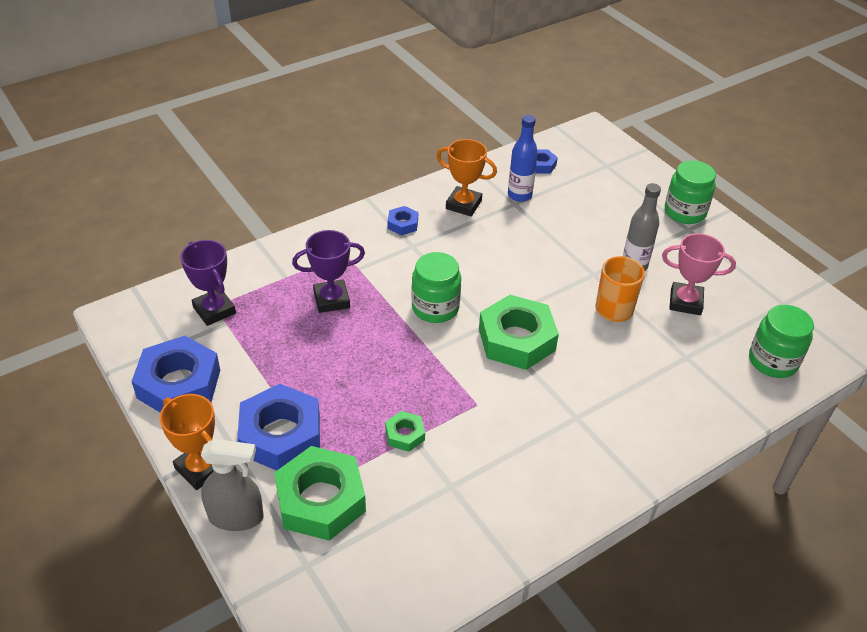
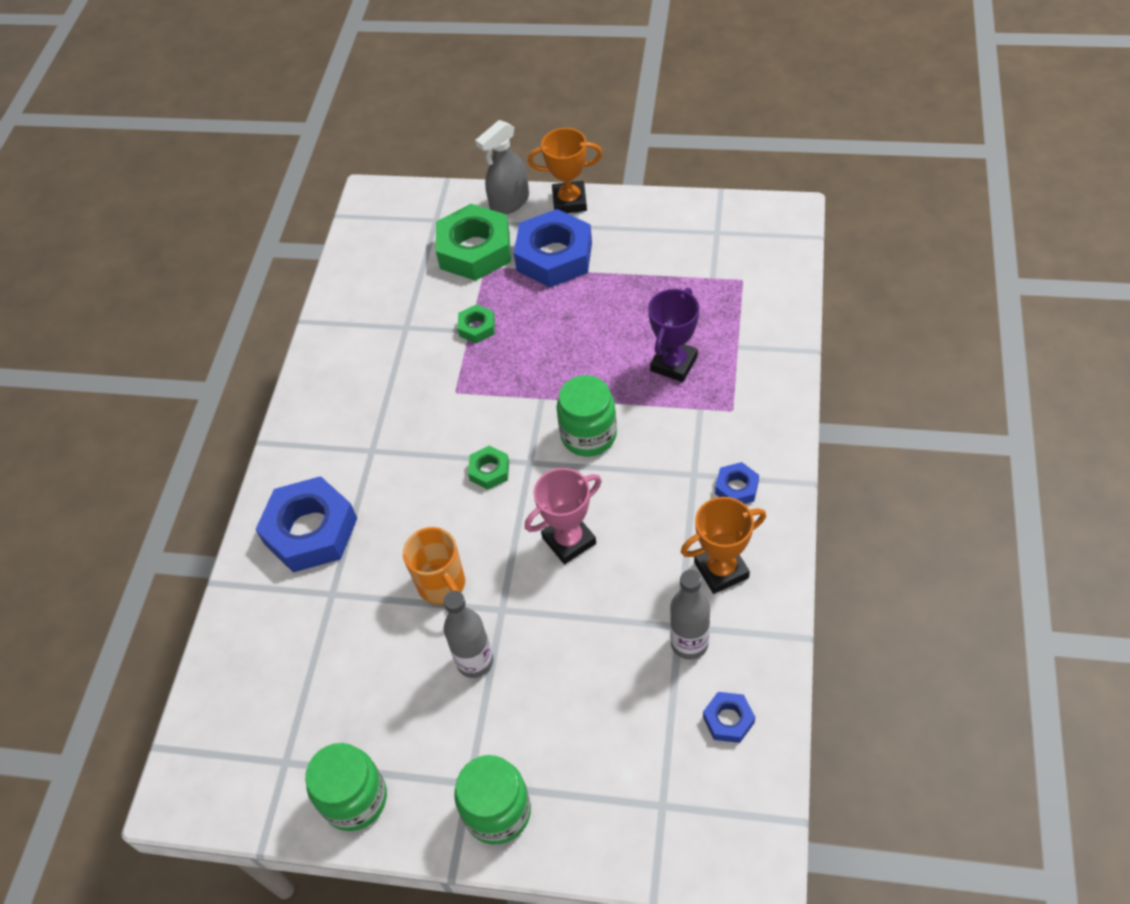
camera: 140 degrees right, 10 degrees up
blue nut [131,336,220,412] -> blue nut moved to [255,476,357,573]
purple trophy [180,240,236,326] -> none
green nut [479,295,559,370] -> green nut [468,445,509,490], size x0.47
blue bottle [508,115,538,202] -> grey bottle [670,570,710,659]
pink trophy [662,233,736,315] -> pink trophy moved to [525,468,602,564]
green jar [749,305,814,378] -> green jar moved to [305,743,387,831]

